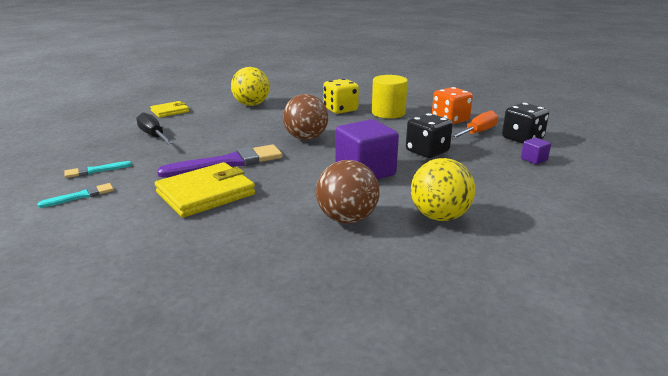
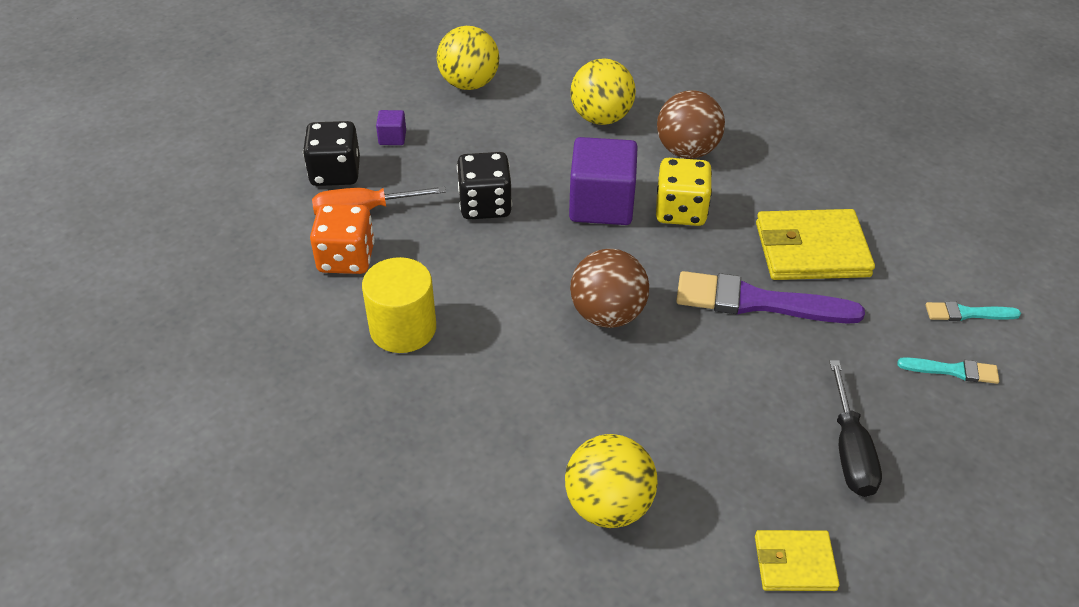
camera: 145 degrees left, 20 degrees up
yellow dice [323,79,359,114] -> yellow dice moved to [656,158,712,226]
none -> yellow ball [437,26,499,90]

